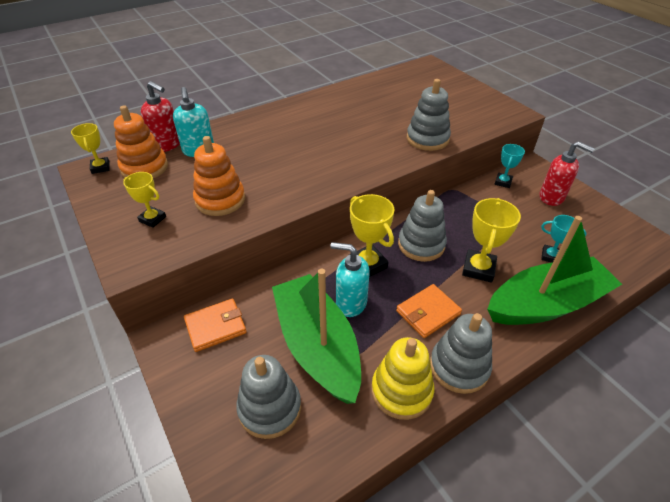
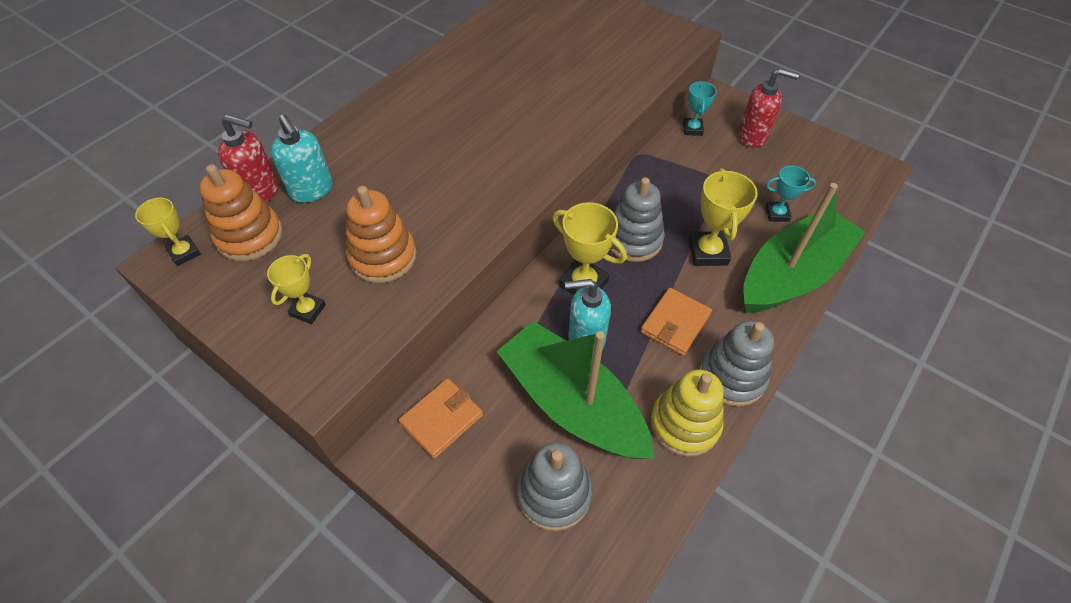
camera: 20 degrees left, 10 degrees up
yellow trophy [123,172,166,228] -> yellow trophy turned 75 degrees counterclockwise [267,254,326,324]
grey stacking toy [407,79,451,151] -> none

